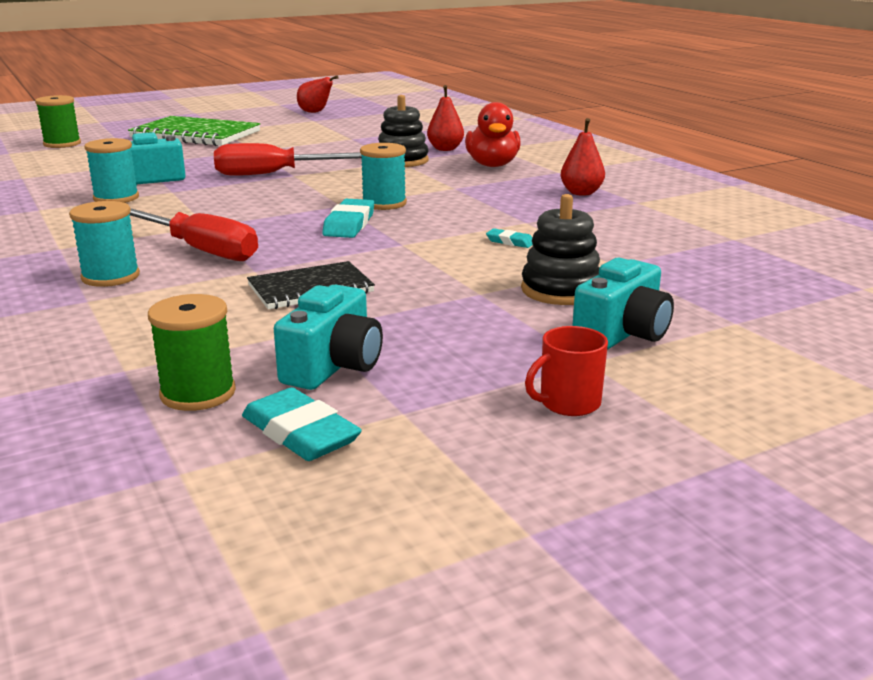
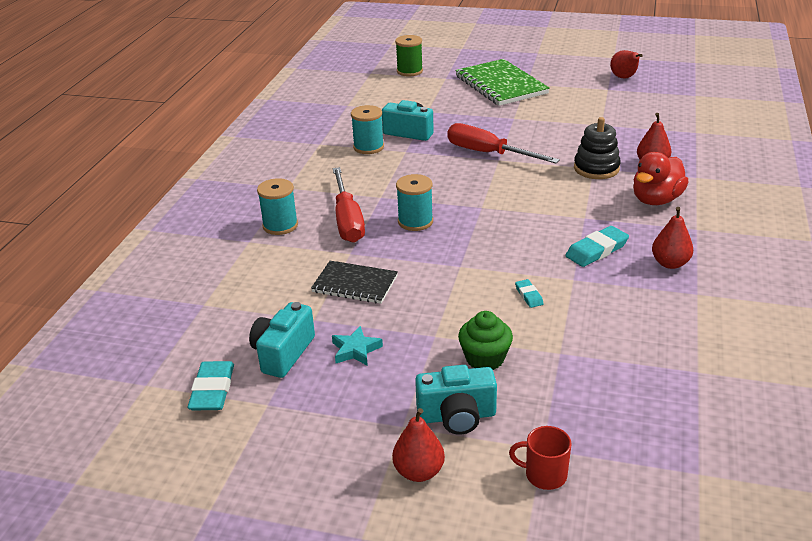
camera: 45 degrees right, 10 degrees up
green spool [148,294,236,411] -> none
turquoise camera [274,285,383,390] -> turquoise camera turned 135 degrees clockwise [249,302,315,378]
turquoise eraser [322,199,374,238] -> turquoise eraser moved to [565,226,629,267]
turquoise spool [360,143,407,210] -> turquoise spool moved to [396,174,433,231]
black stacking toy [521,194,600,305] -> green cupcake [458,311,513,370]
red mug [525,326,608,416] -> red mug moved to [509,426,571,490]
none -> turquoise star [332,326,383,366]
none -> red pear [392,408,445,482]

